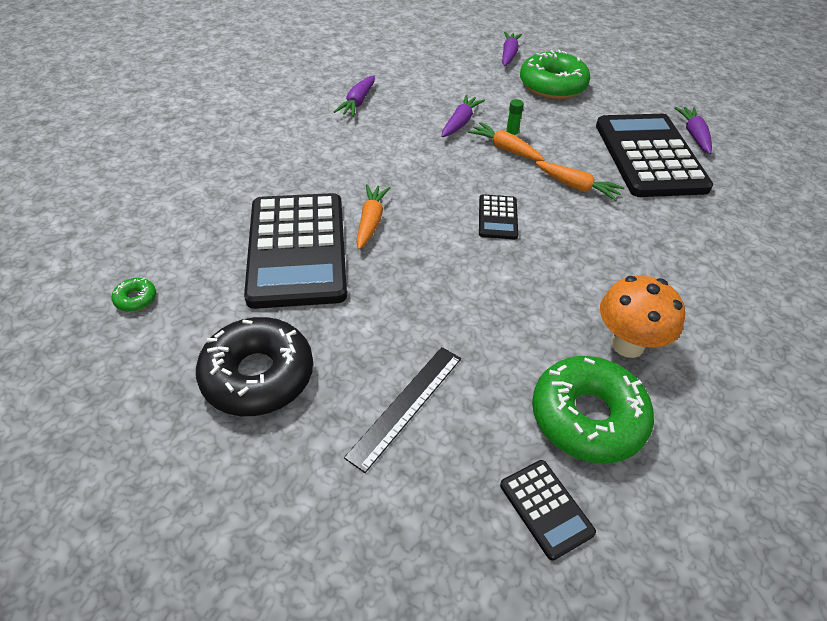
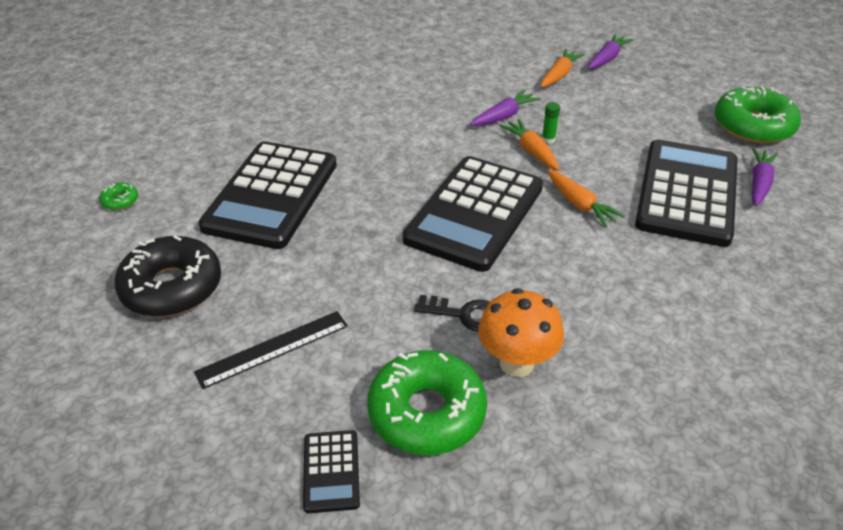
camera: 25 degrees right, 5 degrees down
purple carrot [334,75,375,117] -> none
orange carrot [356,184,391,250] -> orange carrot moved to [541,49,585,87]
black calculator [479,194,518,240] -> black calculator [403,156,543,272], size x2.31
green donut [520,50,591,99] -> green donut moved to [715,86,801,144]
none -> black key [414,295,490,332]

